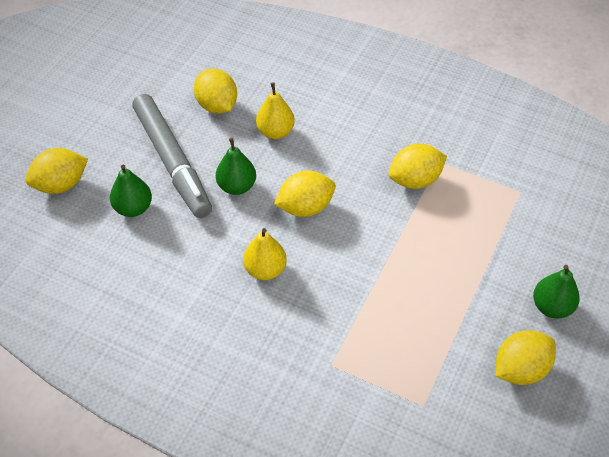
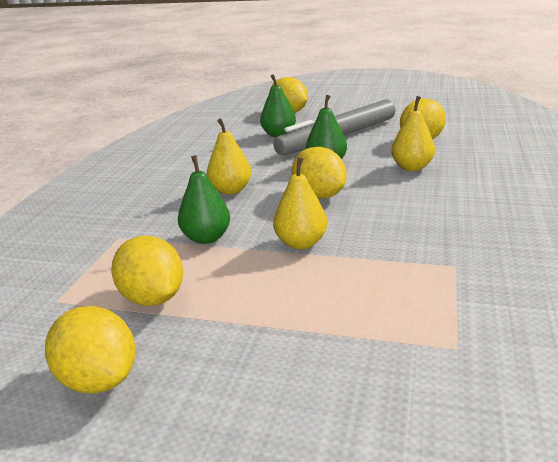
camera: 80 degrees right, 25 degrees down
yellow lemon [389,143,447,189] -> yellow lemon moved to [111,236,183,306]
green pear [533,265,580,319] -> green pear moved to [178,155,230,244]
none -> yellow pear [273,157,327,249]

